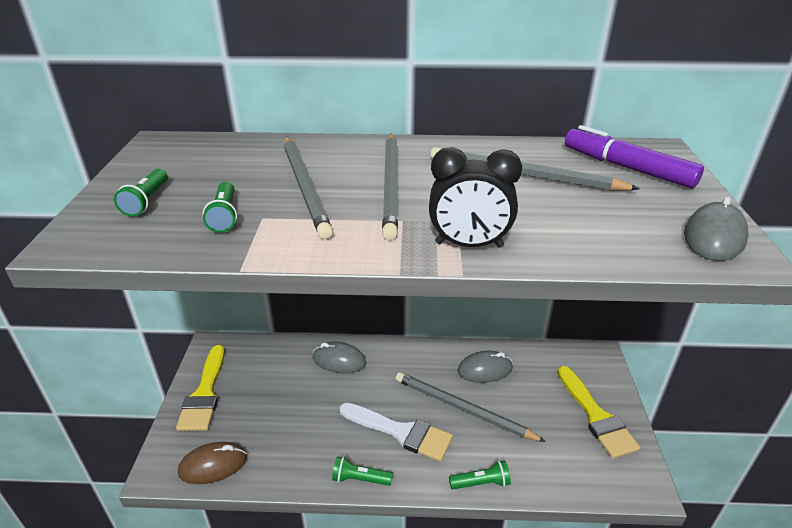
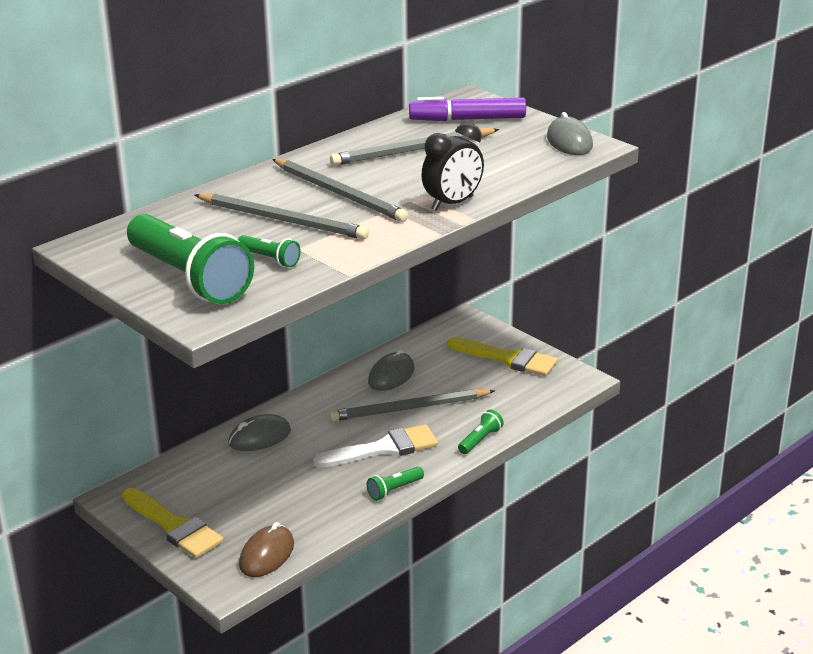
camera: 45 degrees left, 5 degrees down
green flashlight [114,169,168,216] -> green flashlight [127,214,254,304], size x2.34

